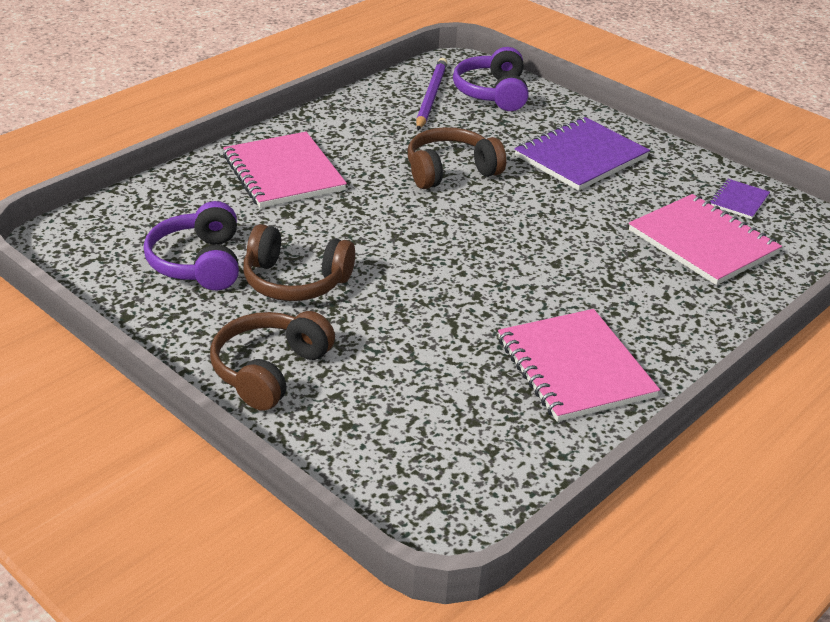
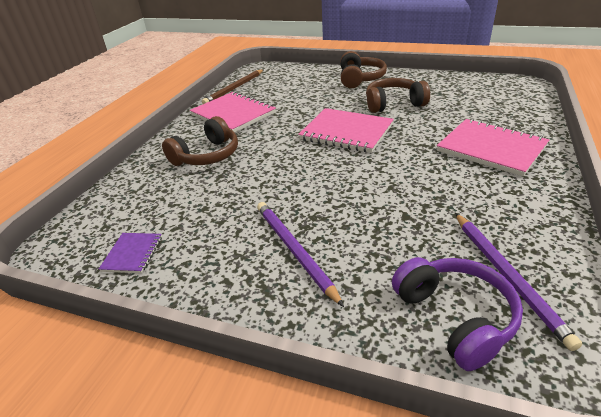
camera: 160 degrees right, 0 degrees up
purple headphones [144,201,239,291] -> none
brown headphones [408,127,506,189] -> brown headphones moved to [162,116,238,166]
purple notebook [515,117,650,191] -> purple pencil [257,202,344,307]
pink notebook [629,194,782,285] -> pink notebook moved to [298,108,394,153]
none -> brown pencil [202,69,264,104]

